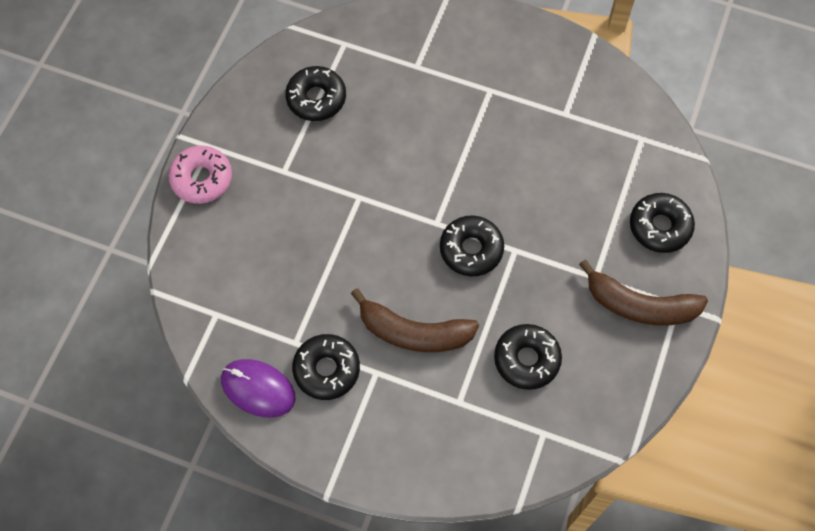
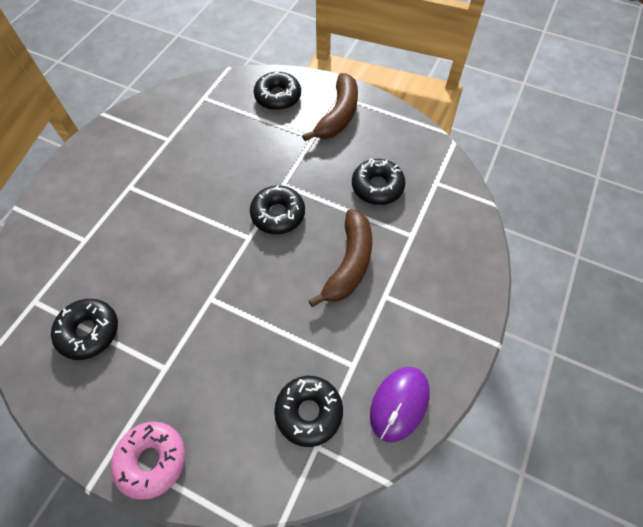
camera: 85 degrees left, 5 degrees down
black donut [292,334,360,400] -> black donut moved to [274,376,343,447]

